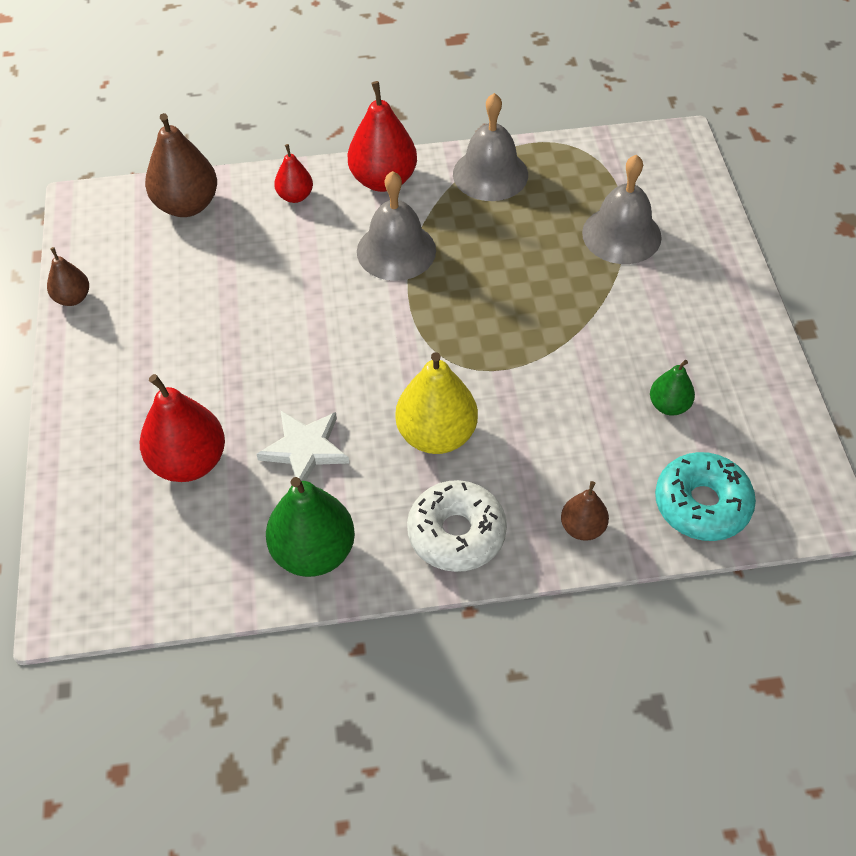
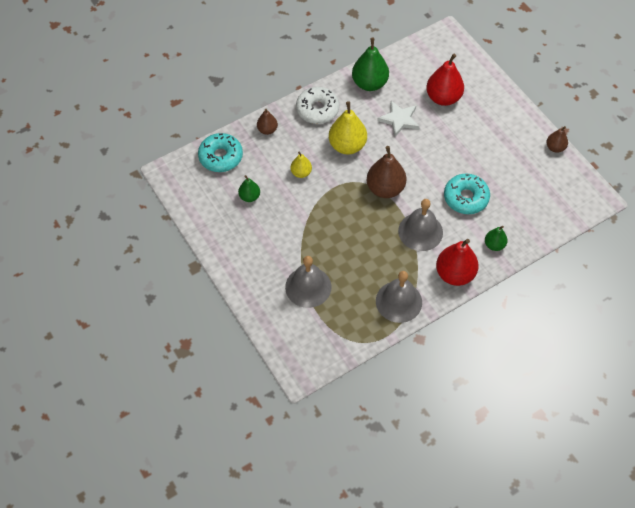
camera: 155 degrees right, 5 degrees up
brown pear [145,113,217,217] -> brown pear moved to [367,146,406,198]
red pear [274,144,313,203] -> green pear [485,226,508,251]
none -> yellow pear [290,152,312,178]
none -> turquoise donut [444,174,490,214]

